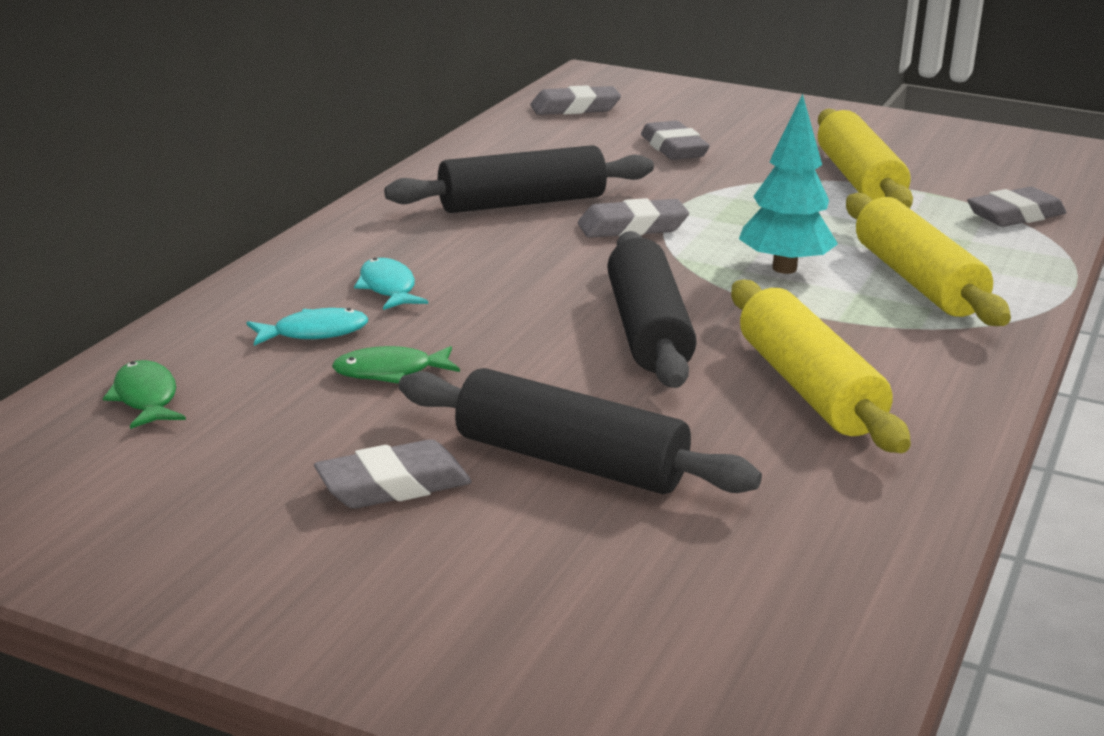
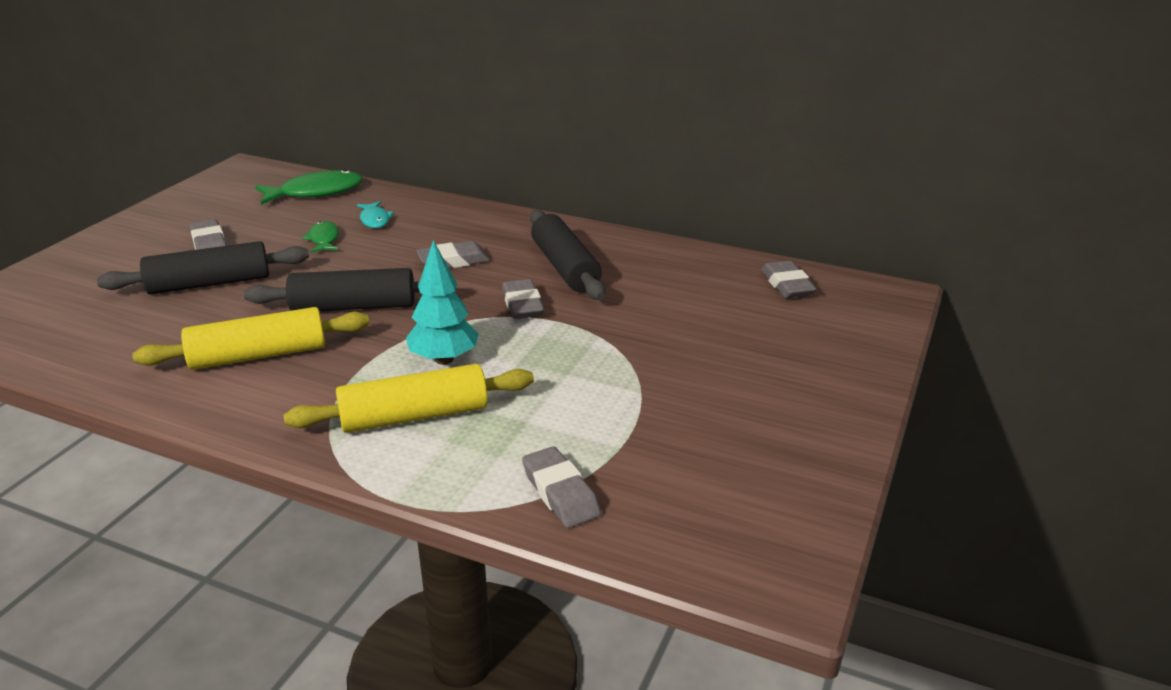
camera: 90 degrees right, 5 degrees up
green fish [103,360,186,429] -> green fish [255,169,363,205], size x1.78
turquoise fish [354,258,428,310] -> none
black rolling pin [399,368,762,494] -> black rolling pin turned 45 degrees clockwise [97,241,309,294]
grey eraser [641,121,710,160] -> grey eraser moved to [416,241,490,268]
yellow rolling pin [818,109,913,208] -> none

